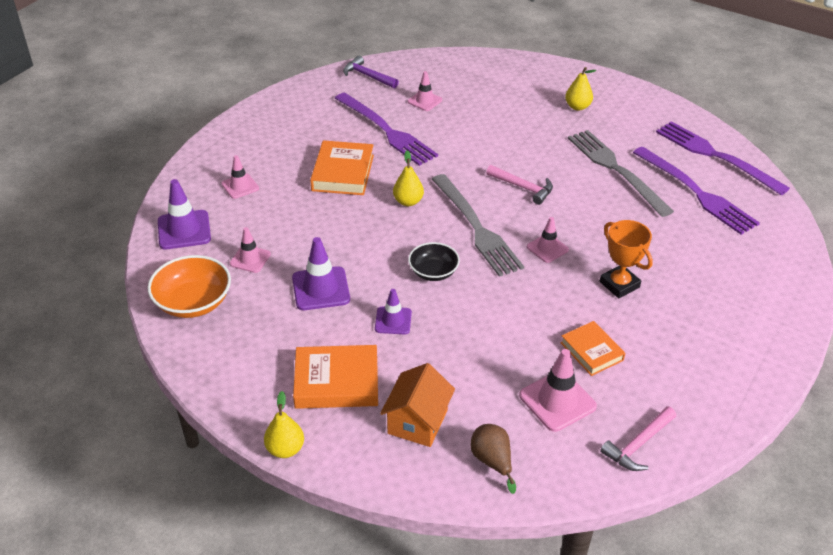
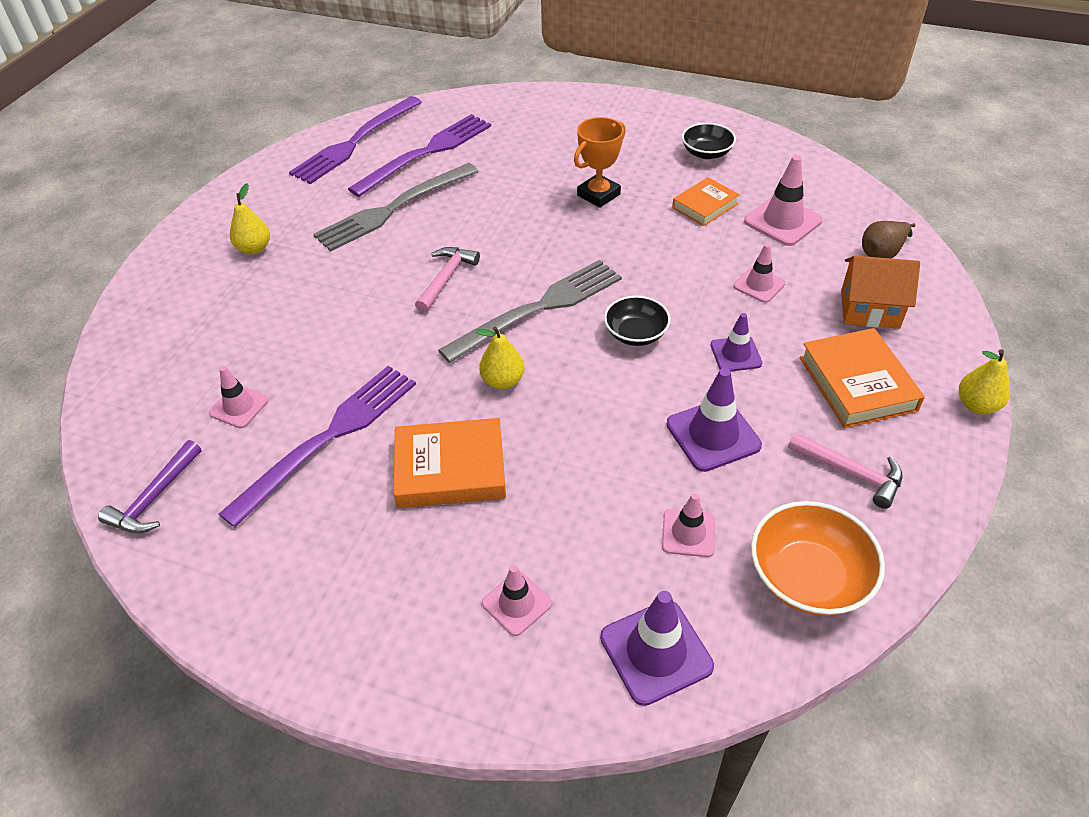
camera: 100 degrees left, 5 degrees up
pink traffic cone [527,217,569,263] -> pink traffic cone moved to [733,244,786,303]
pink hammer [600,406,676,471] -> pink hammer moved to [788,432,903,509]
none -> black bowl [682,123,736,159]

